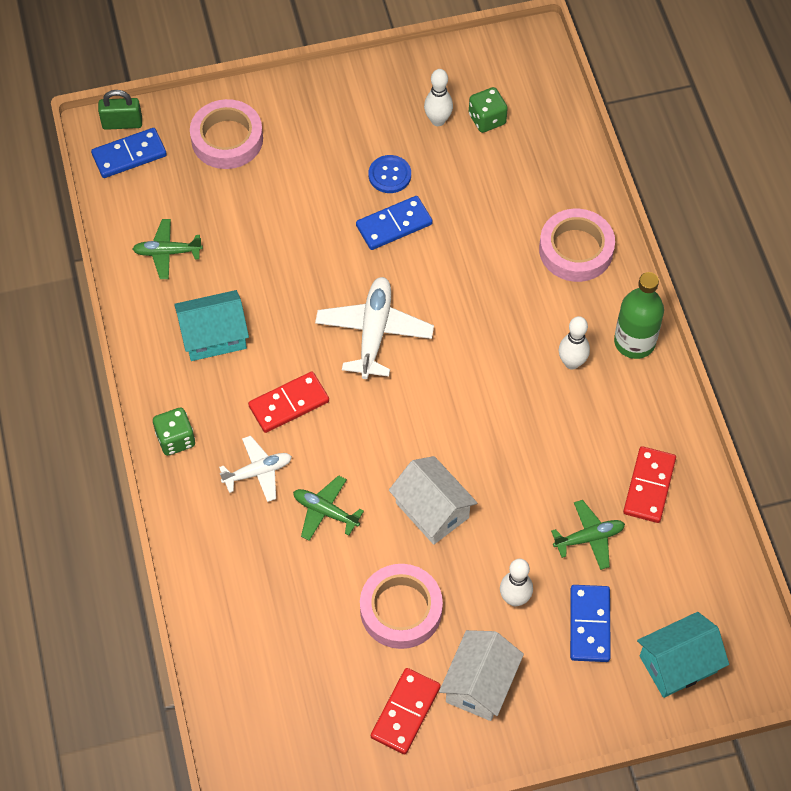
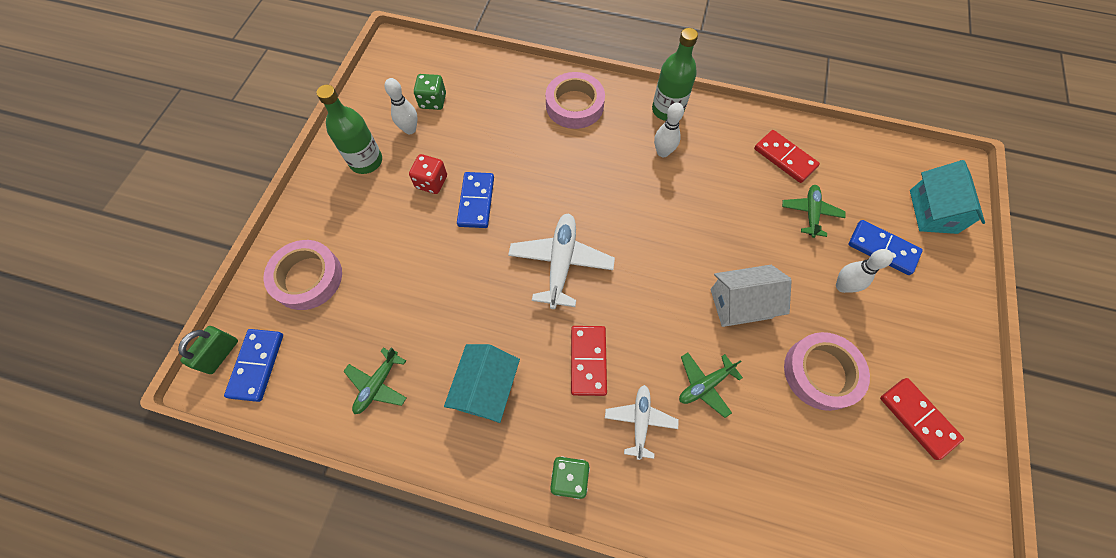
camera: 60 degrees left, 5 degrees up
white plane [315,277,434,379] -> white plane turned 60 degrees clockwise [508,213,615,309]
blue button [369,155,411,193] -> red dice [409,154,447,194]
white house [439,630,524,721] -> none
none -> green bottle [316,85,382,174]

